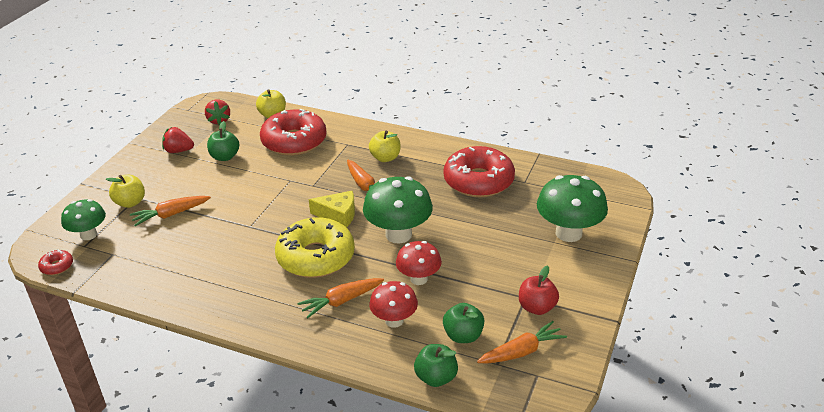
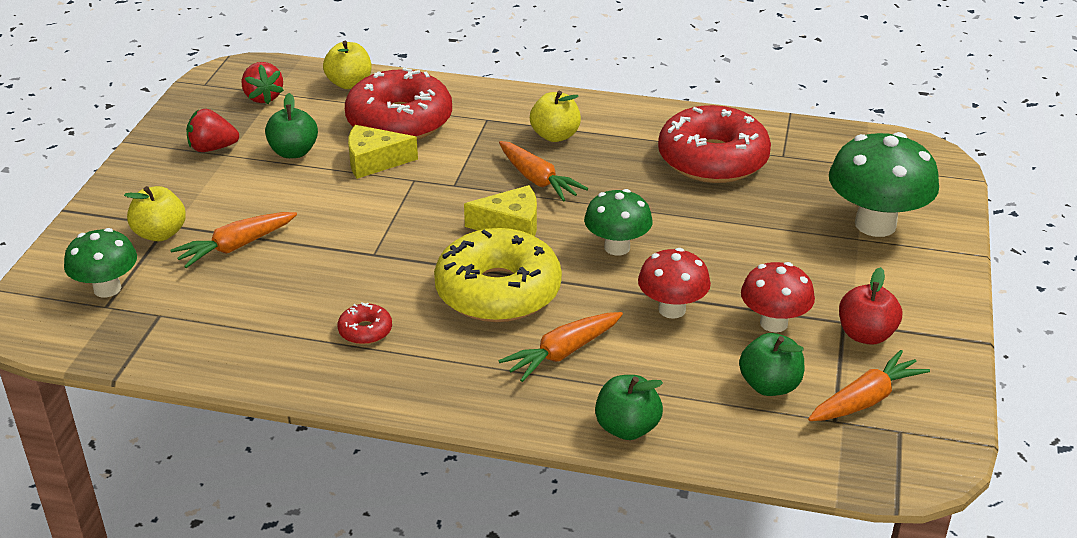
camera: 10 degrees left, 0 degrees up
red donut [38,249,73,275] -> red donut moved to [338,302,392,345]
green mushroom [363,176,433,244] -> green mushroom [584,189,653,256], size x0.62
red mushroom [369,281,418,328] -> red mushroom moved to [741,262,815,333]
green apple [414,344,458,387] -> green apple moved to [595,375,663,440]
none -> yellow cheese [348,125,418,179]

